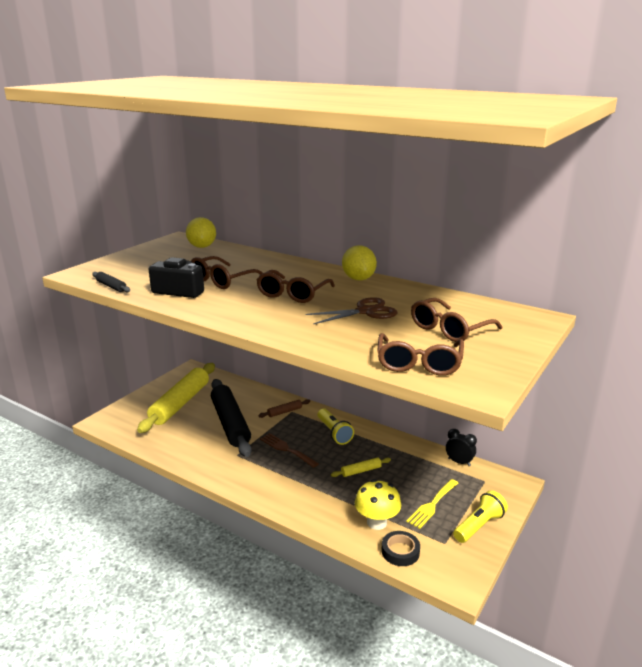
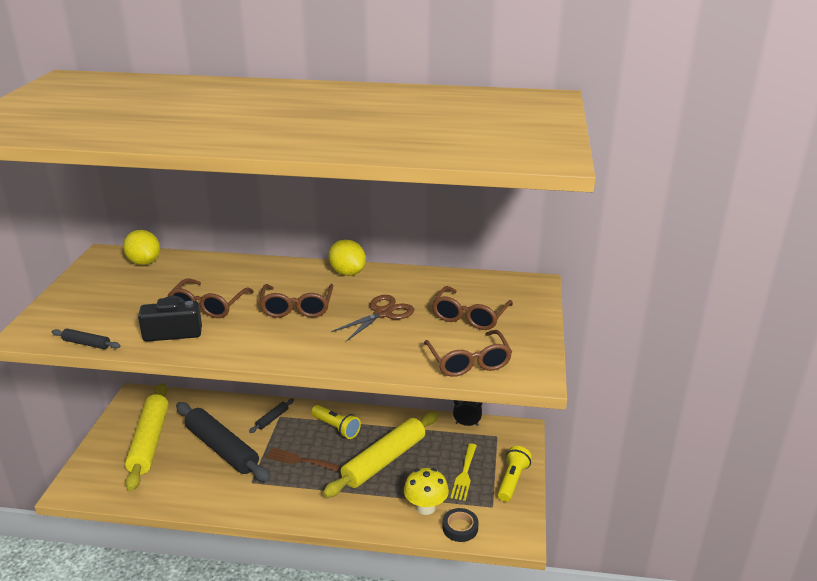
camera: 25 degrees left, 5 degrees up
brown rolling pin [258,399,310,418] -> black rolling pin [249,398,294,433]
yellow rolling pin [331,457,391,477] -> yellow rolling pin [323,411,439,498], size x2.40

